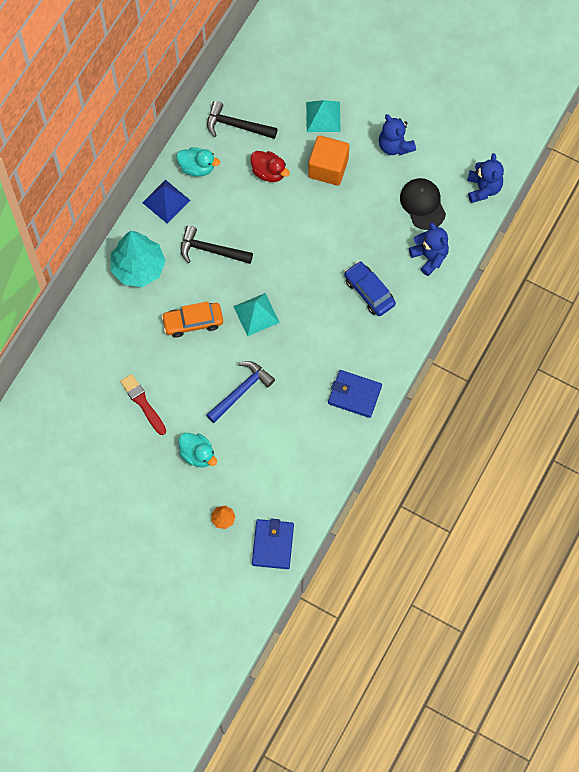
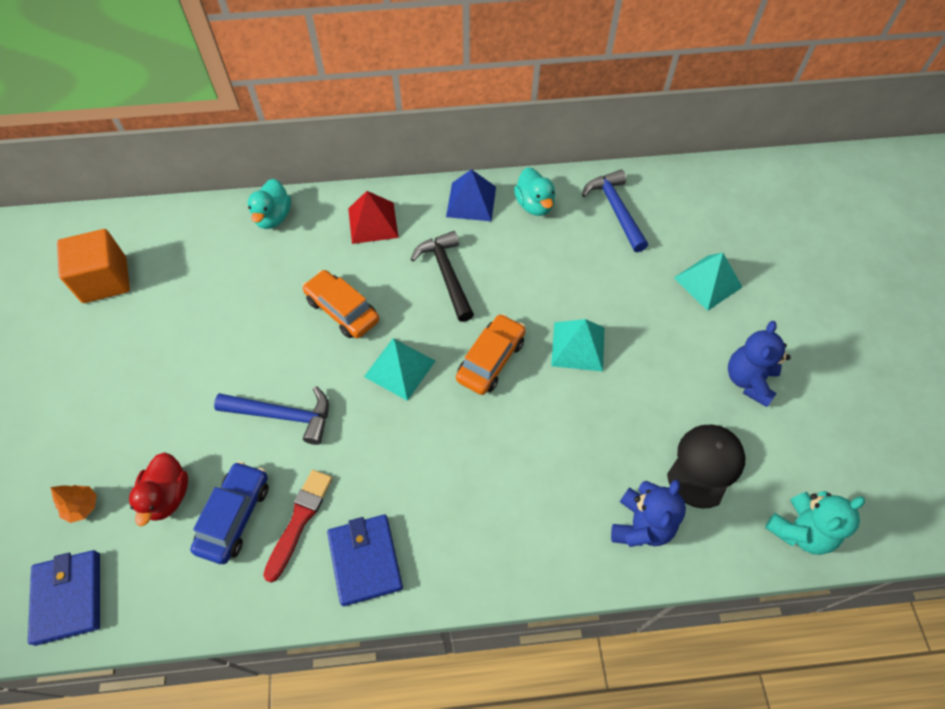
camera: 55 degrees right, 10 degrees down
turquoise tree [111,231,166,287] -> red pyramid [348,191,399,244]
red brush [120,374,166,435] -> red brush moved to [263,470,332,583]
turquoise duck [179,433,217,468] -> turquoise duck moved to [248,179,291,229]
black hammer [207,101,277,139] -> blue hammer [582,170,648,252]
red duck [251,151,290,182] -> red duck moved to [129,452,188,526]
blue wallet [252,519,294,569] -> blue wallet turned 75 degrees counterclockwise [28,550,100,646]
orange cube [308,135,349,186] -> orange cube moved to [57,229,130,303]
blue car [344,261,396,316] -> blue car moved to [190,461,269,564]
blue teddy bear [467,153,504,203] -> turquoise teddy bear [765,491,865,555]
none -> orange car [456,314,525,395]
none -> turquoise pyramid [551,319,605,372]

